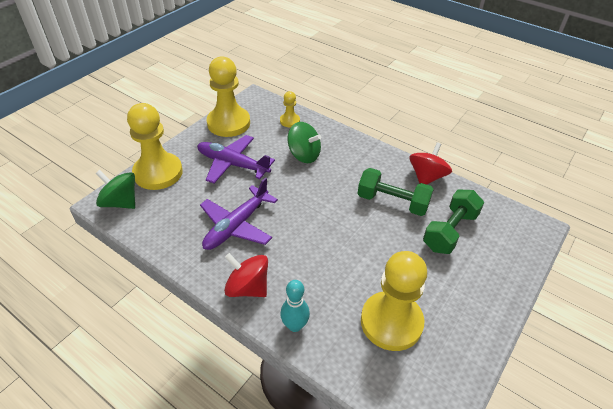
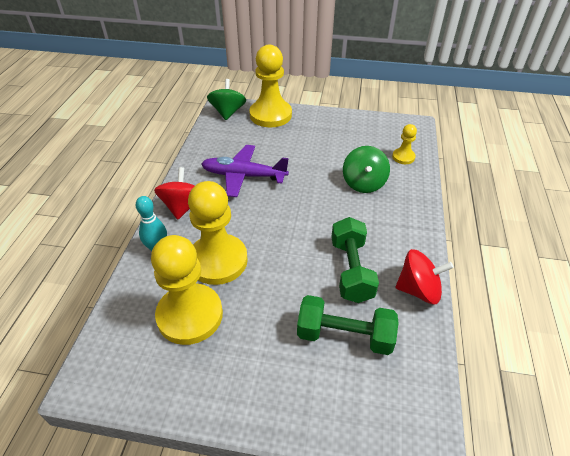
camera: 65 degrees right, 0 degrees up
purple plane [197,135,275,183] -> none
yellow pawn [207,56,250,137] -> yellow pawn moved to [188,181,248,285]

